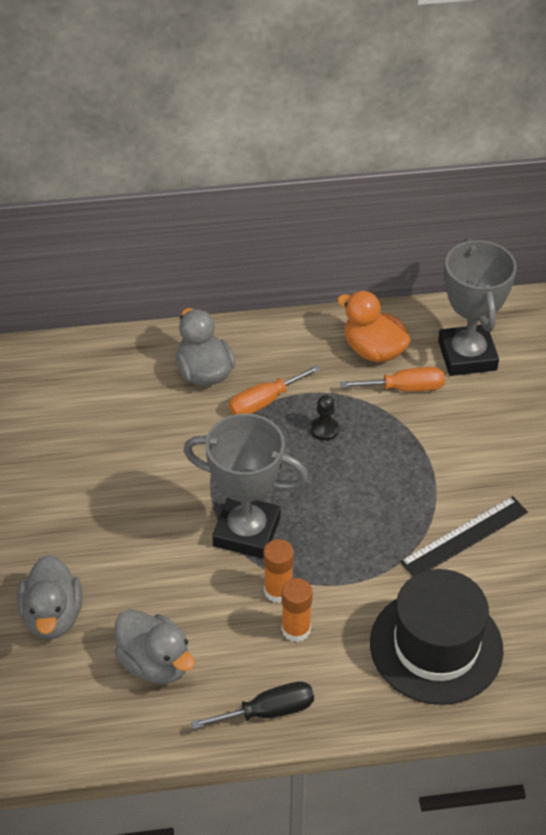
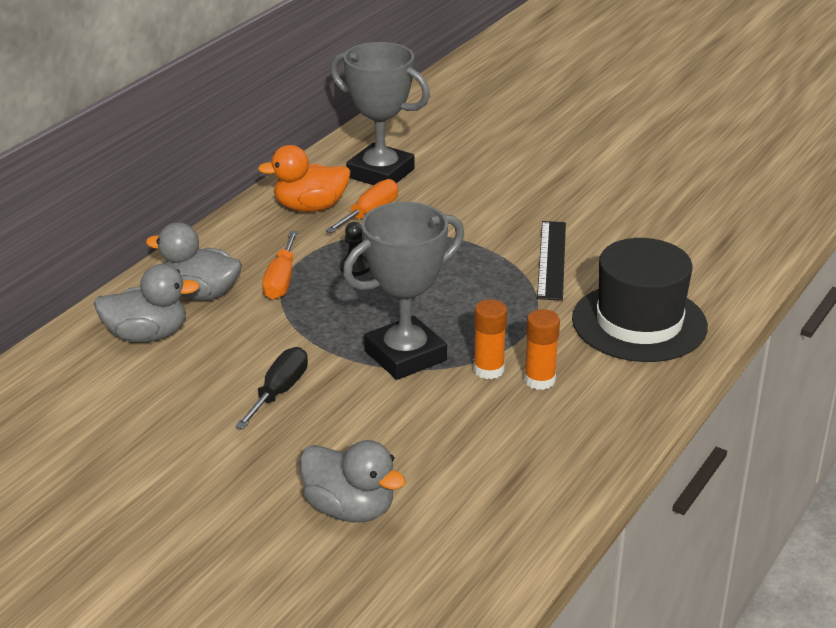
camera: 50 degrees left, 15 degrees down
grey duck [114,609,195,684] -> grey duck moved to [94,264,200,343]
black screwdriver [191,681,314,729] -> black screwdriver moved to [235,347,308,429]

